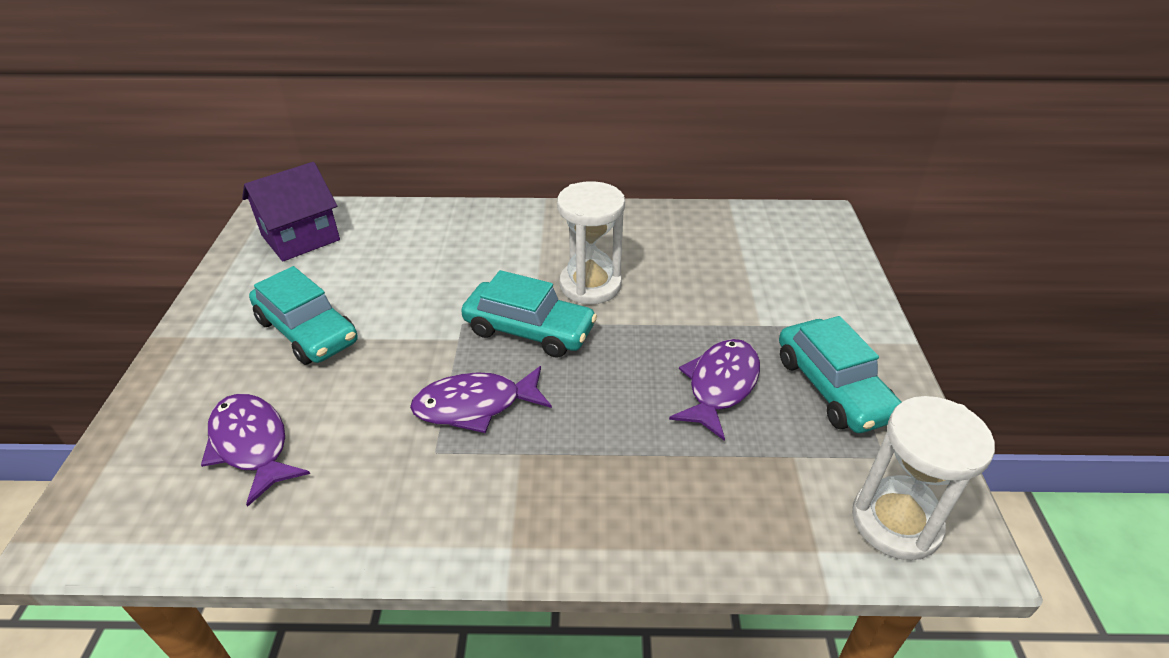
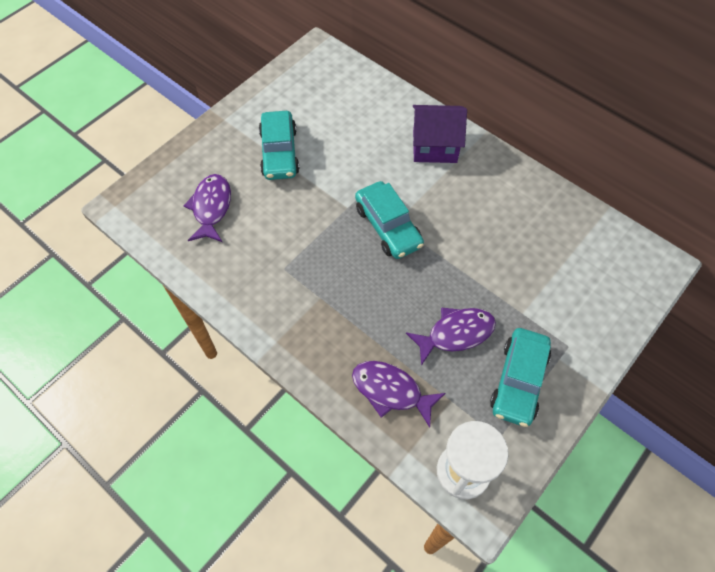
camera: 40 degrees right, 20 degrees up
purple house [242,162,340,261] -> purple house moved to [413,105,467,163]
purple fish [410,366,552,433] -> purple fish moved to [352,361,446,428]
white hourglass [557,181,625,304] -> none

